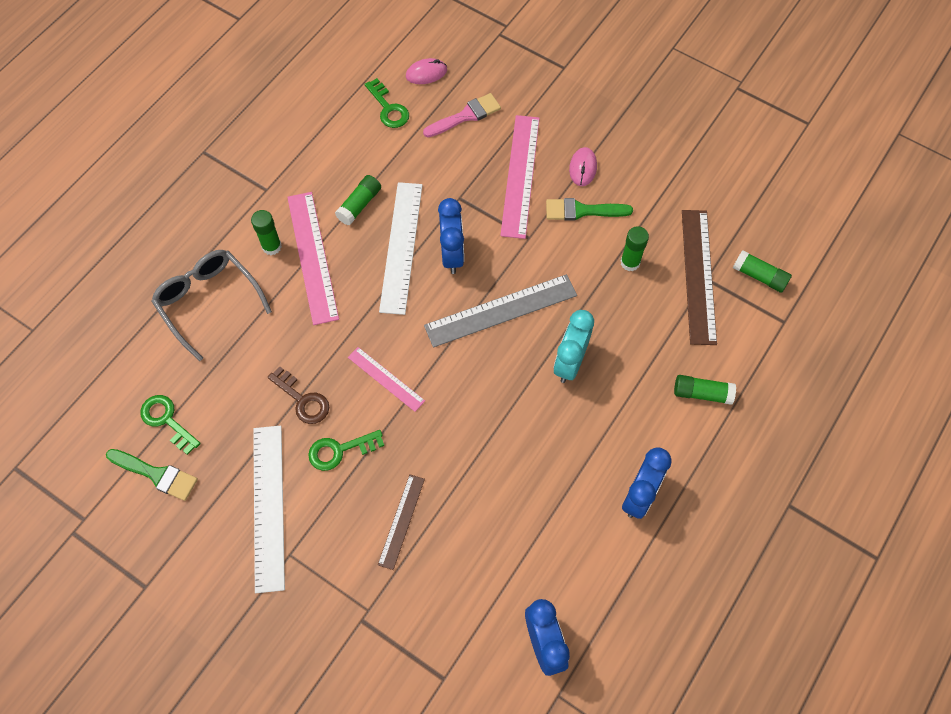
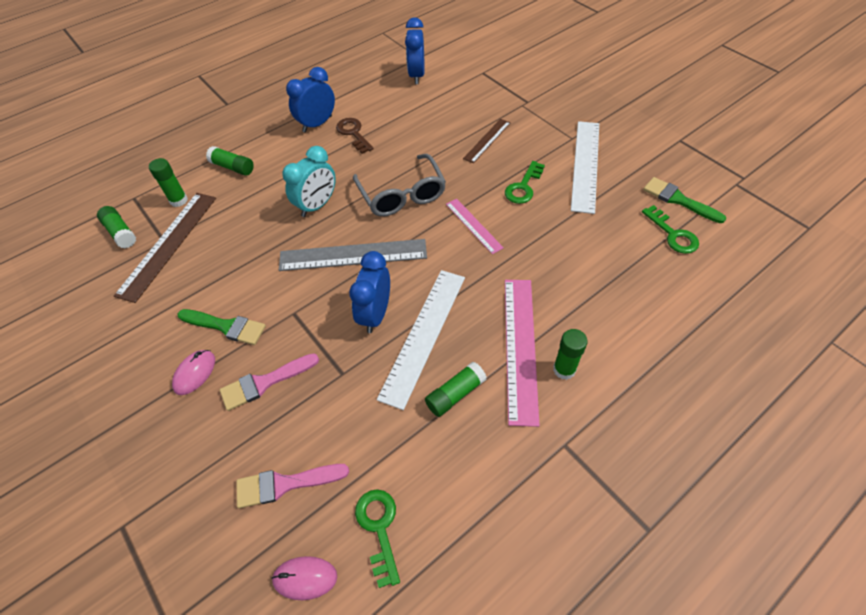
camera: 160 degrees left, 10 degrees down
grey glasses [151,250,272,361] -> grey glasses moved to [353,154,446,216]
brown key [268,366,329,424] -> brown key moved to [336,118,374,154]
green key [308,430,384,471] -> green key turned 120 degrees clockwise [505,161,545,204]
pink ruler [500,115,540,239] -> pink brush [220,353,319,411]
green glue stick [621,226,649,271] -> green glue stick moved to [149,158,188,207]

